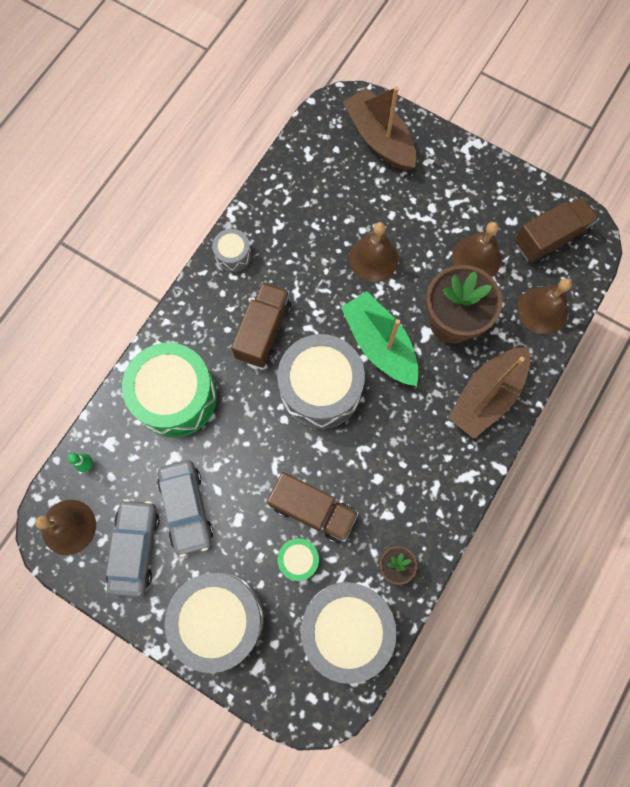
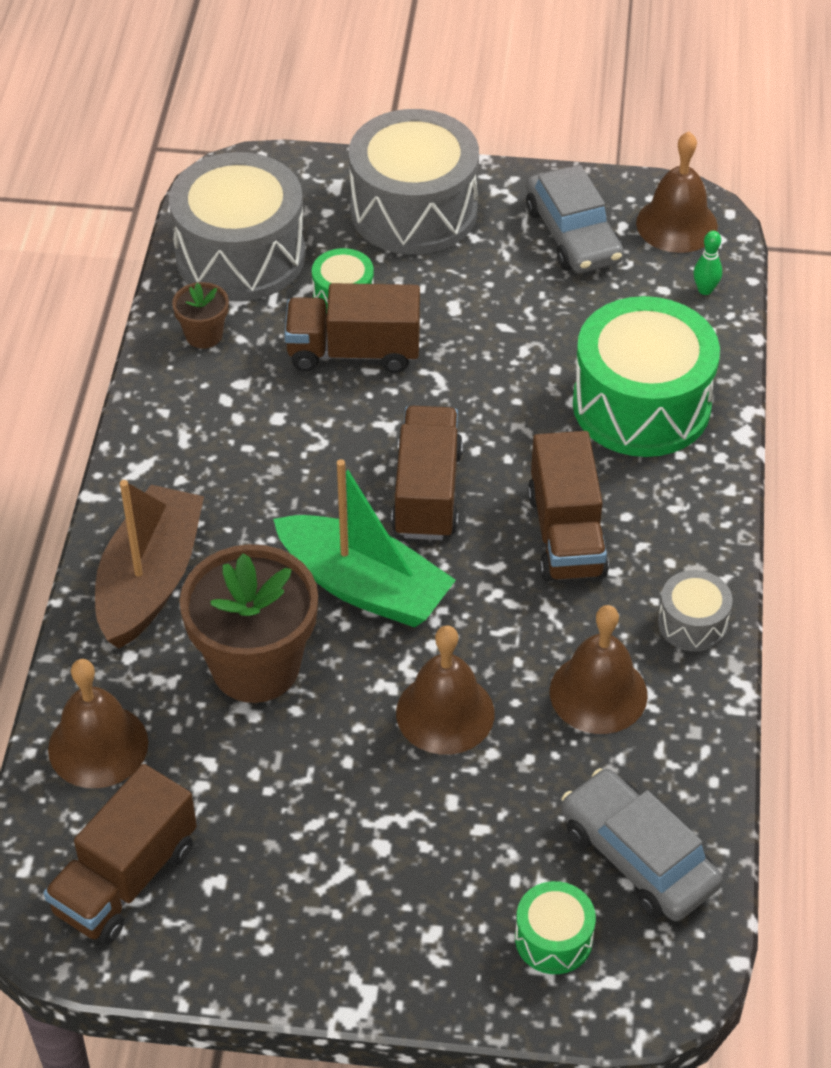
camera: 155 degrees right, 25 degrees down
grey car [157,460,213,557] -> grey car moved to [561,768,723,921]
grey drum [277,334,365,429] -> brown truck [391,406,463,540]
brown boat [343,86,416,171] -> green drum [515,881,596,974]
brown bell [452,222,502,277] -> brown bell moved to [550,605,648,734]

